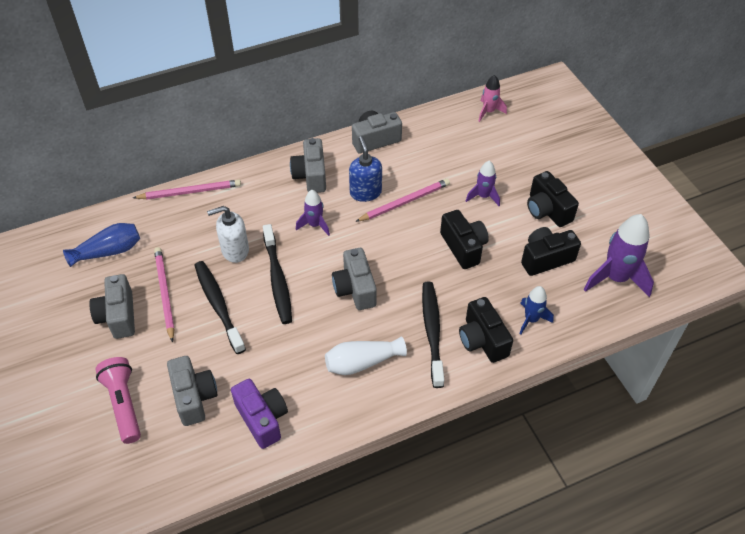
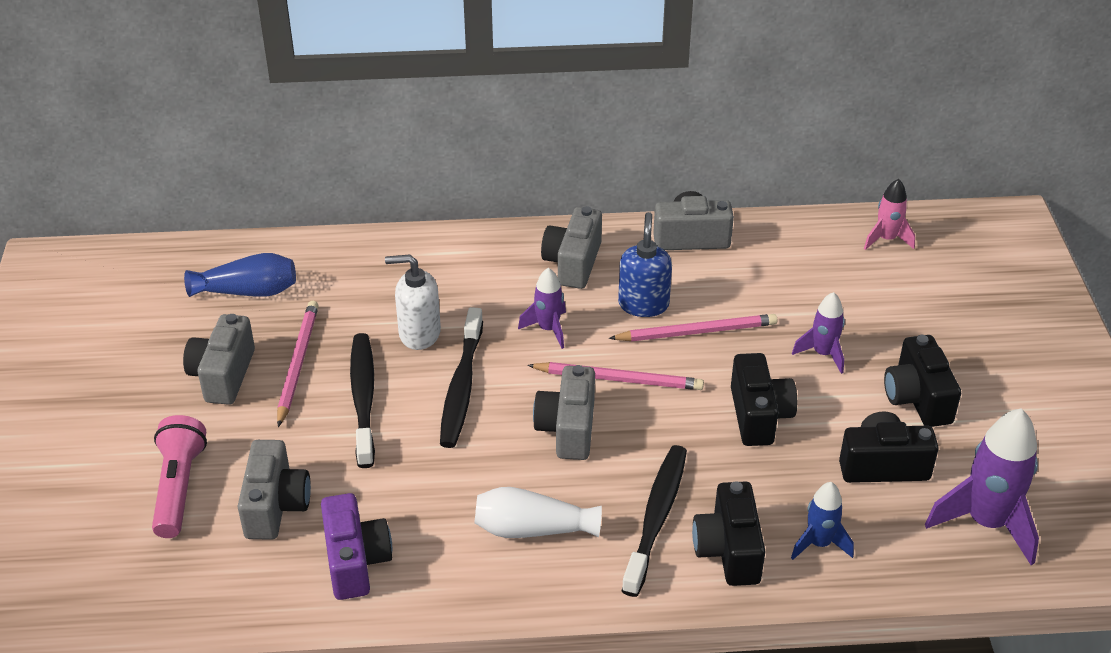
camera: 20 degrees right, 10 degrees down
pink pencil [133,179,241,199] -> pink pencil moved to [527,362,704,390]

